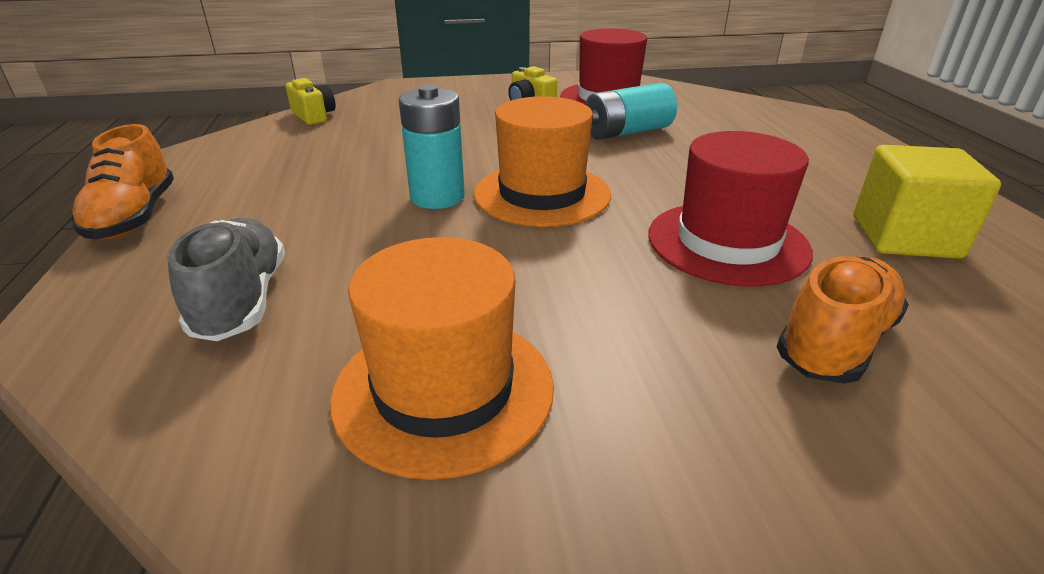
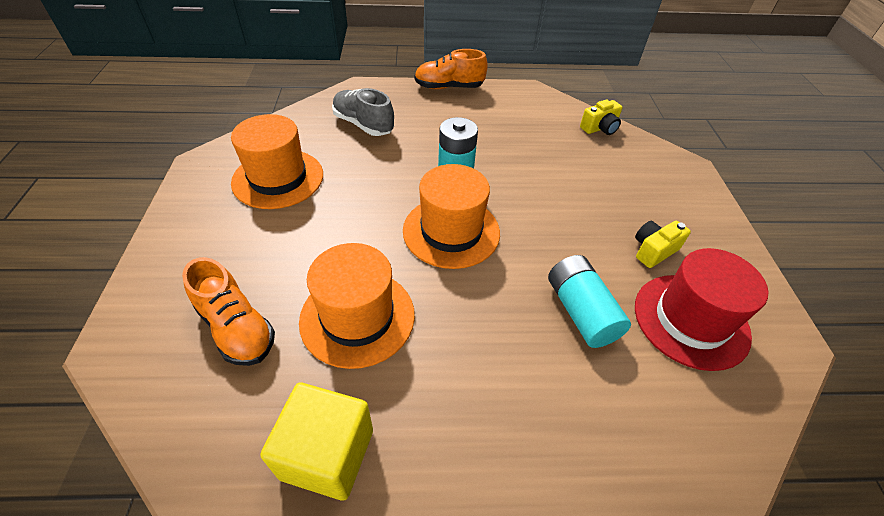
camera: 95 degrees right, 15 degrees up
grey shoe [167,218,285,341] -> grey shoe turned 135 degrees counterclockwise [332,88,394,136]
red hat [648,131,813,286] -> orange hat [299,243,415,369]

